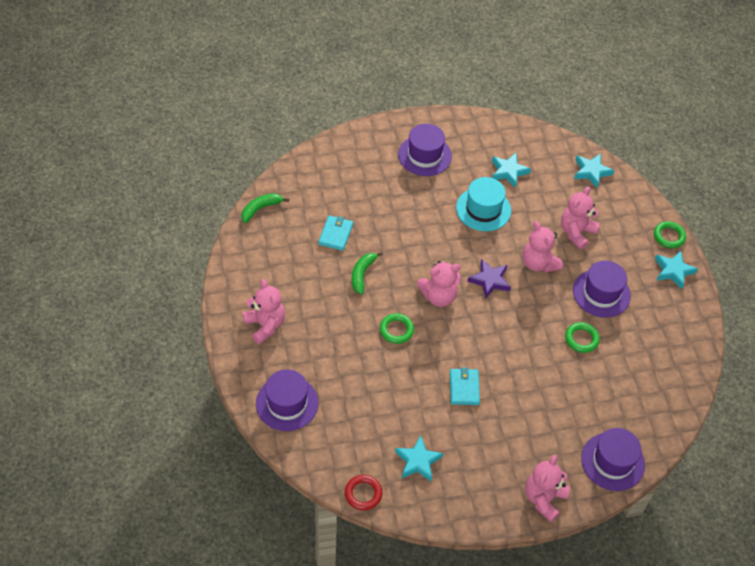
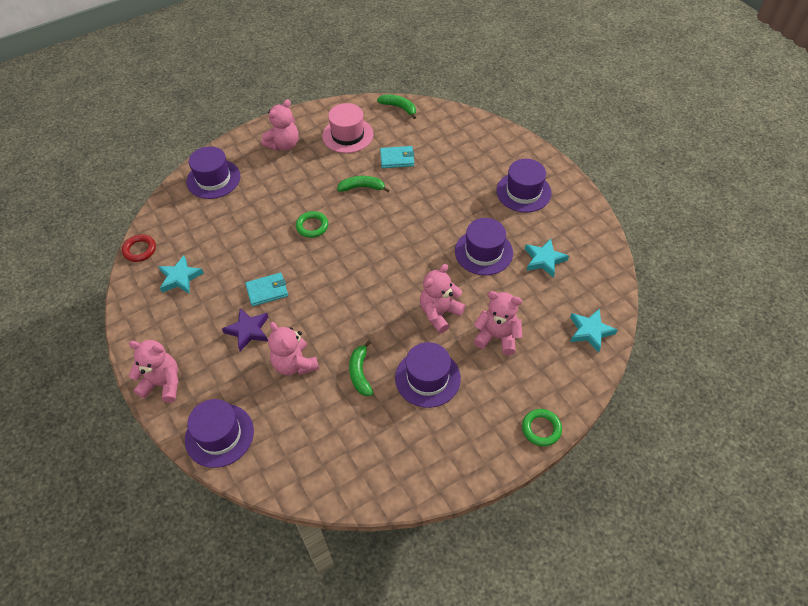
camera: 75 degrees right, 0 degrees up
pink teddy bear [417,261,461,307] -> pink teddy bear moved to [268,322,319,375]
turquoise hat [456,177,511,231] -> purple hat [455,218,513,275]
purple star [467,259,511,299] -> purple star moved to [222,308,268,351]
green ring [565,322,600,353] -> green banana [349,340,373,396]
turquoise star [655,251,698,289] -> none
none -> pink hat [322,103,373,153]

